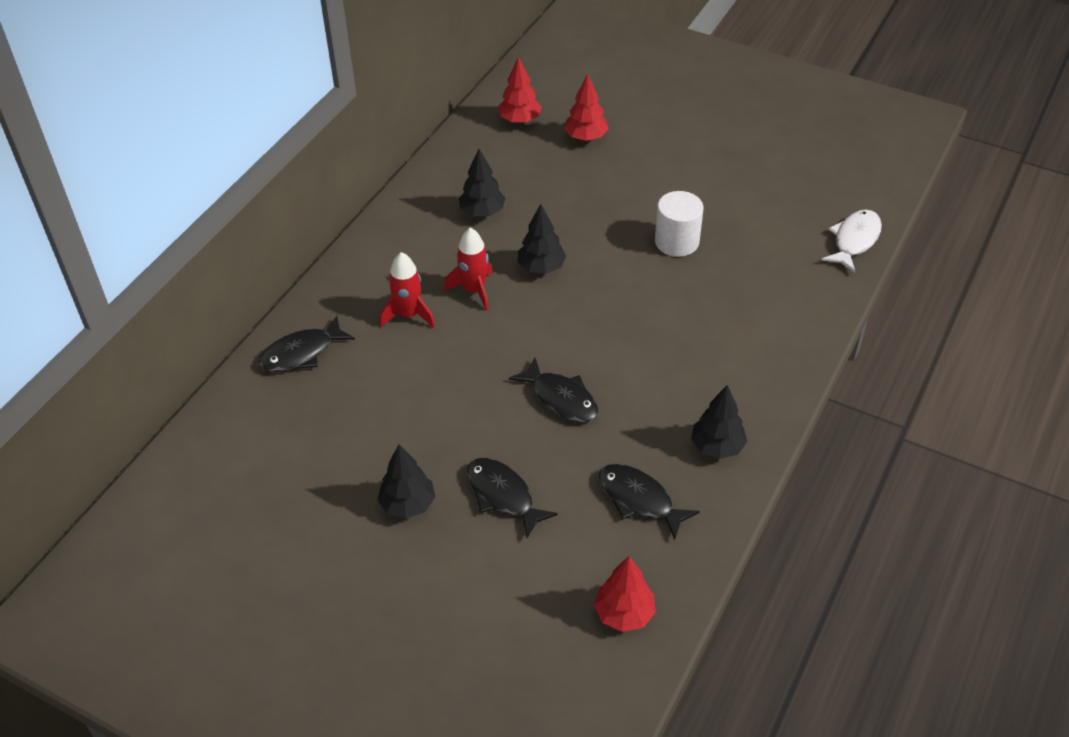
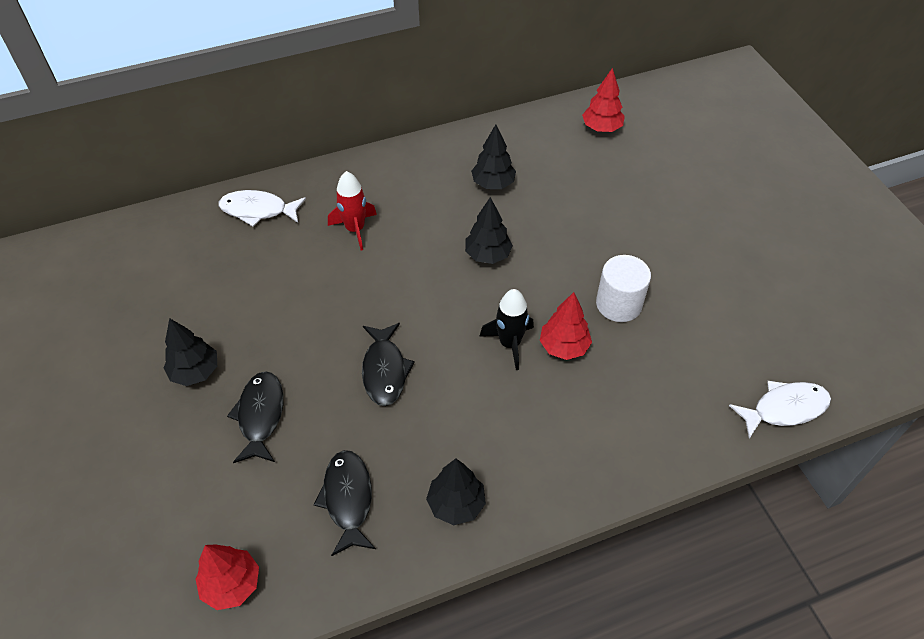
camera: 40 degrees right, 5 degrees up
black fish [258,316,355,372] -> white fish [219,190,306,227]
red rocket [444,228,493,311] -> none
red tree [564,74,609,141] -> red tree moved to [540,292,592,360]
none -> black rocket [479,289,534,370]

